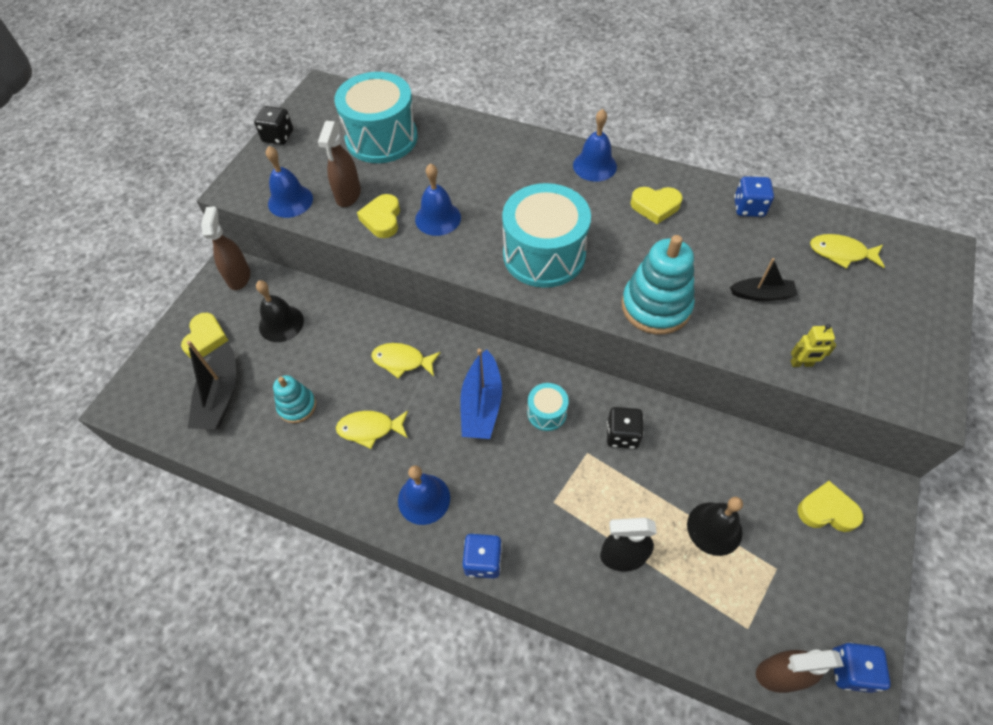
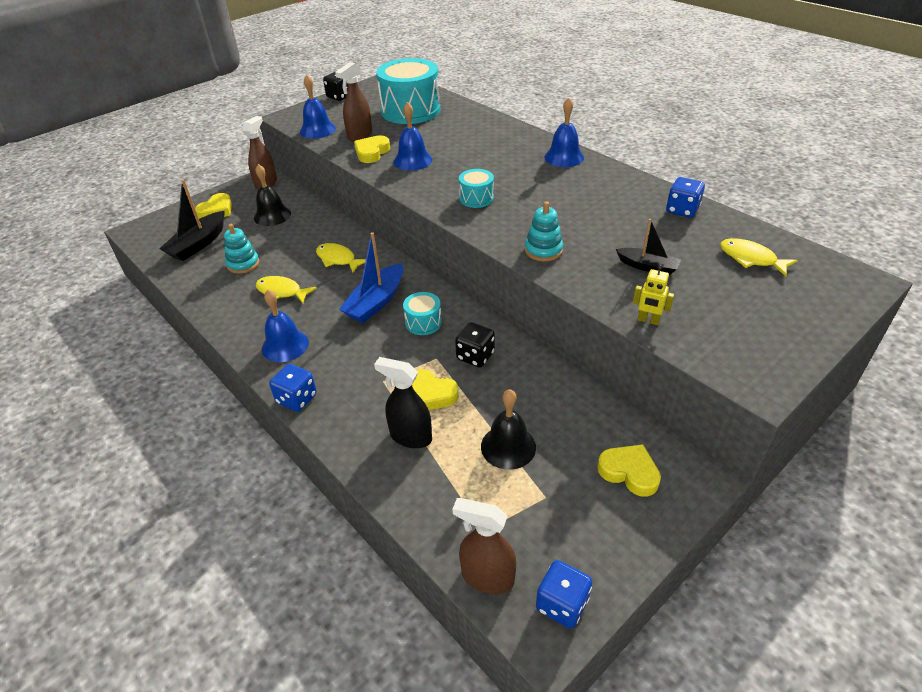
camera: 25 degrees right, 15 degrees down
turquoise drum [502,183,591,288] -> turquoise drum [459,169,494,208], size x0.47
turquoise stacking toy [621,235,695,335] -> turquoise stacking toy [525,201,563,261], size x0.58
yellow heart [630,187,683,224] -> yellow heart moved to [412,369,459,410]

